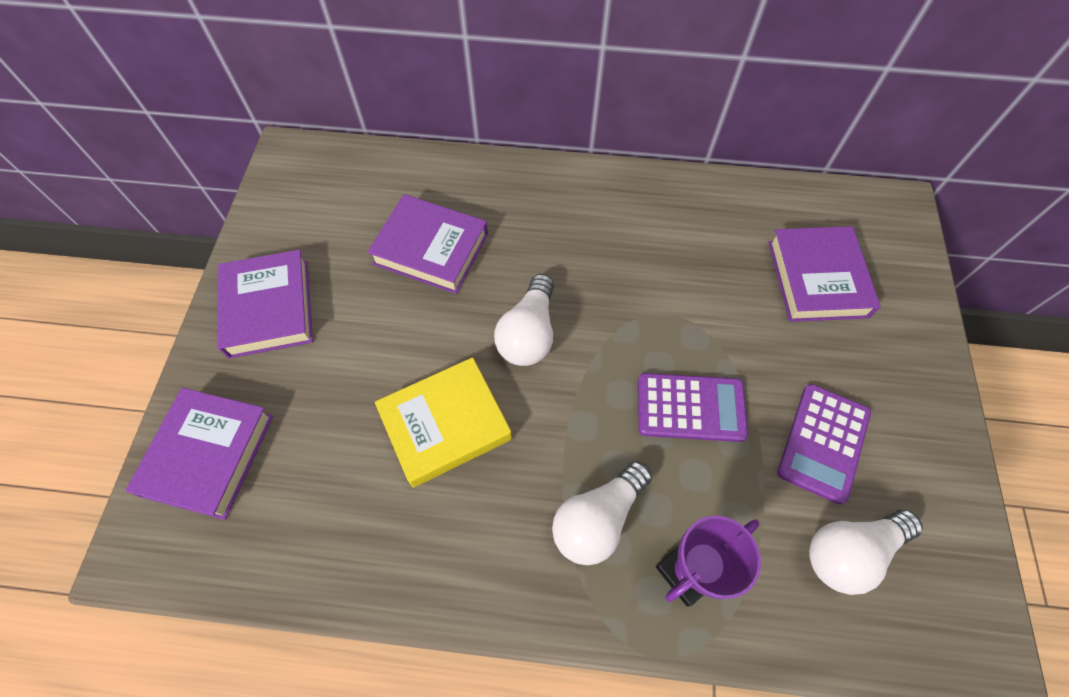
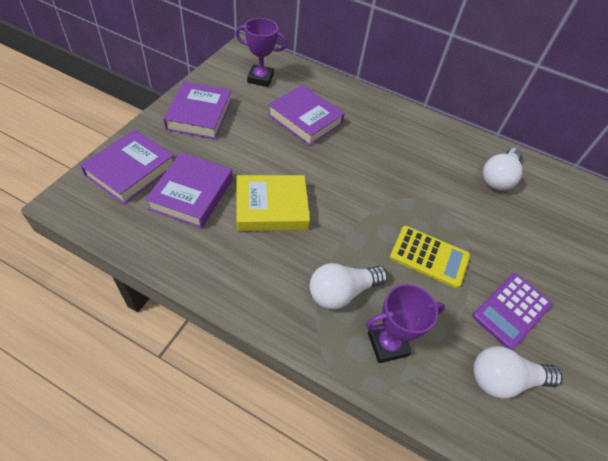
camera: 15 degrees right, 10 degrees down
white light bulb [494,274,554,366] -> white light bulb moved to [483,148,522,190]
purple calculator [638,373,748,442] -> yellow calculator [390,226,470,288]
purple book [768,226,881,322] -> purple book moved to [145,152,233,228]
none -> purple trophy [235,18,287,87]

